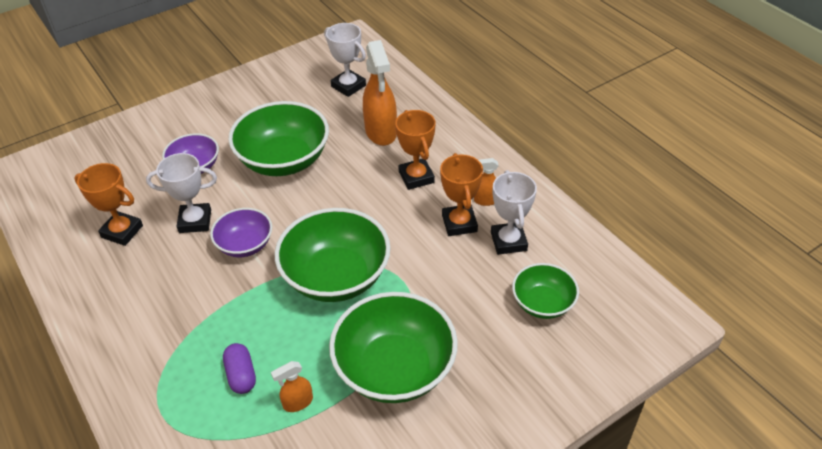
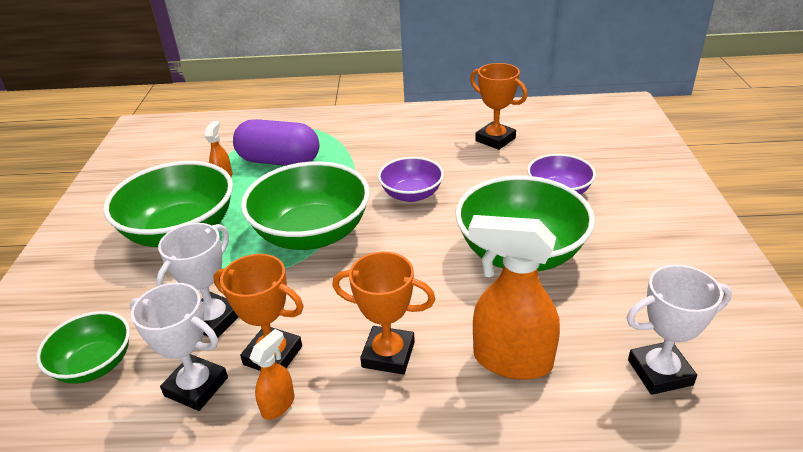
camera: 125 degrees right, 10 degrees down
orange trophy [74,163,143,246] -> orange trophy turned 75 degrees clockwise [470,63,528,150]
white trophy [146,153,217,233] -> white trophy moved to [156,223,239,338]
purple capsule [223,343,256,394] -> purple capsule [233,119,319,166], size x1.88

